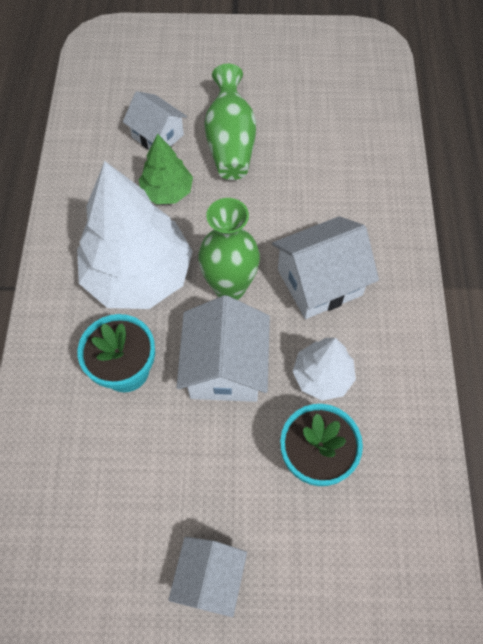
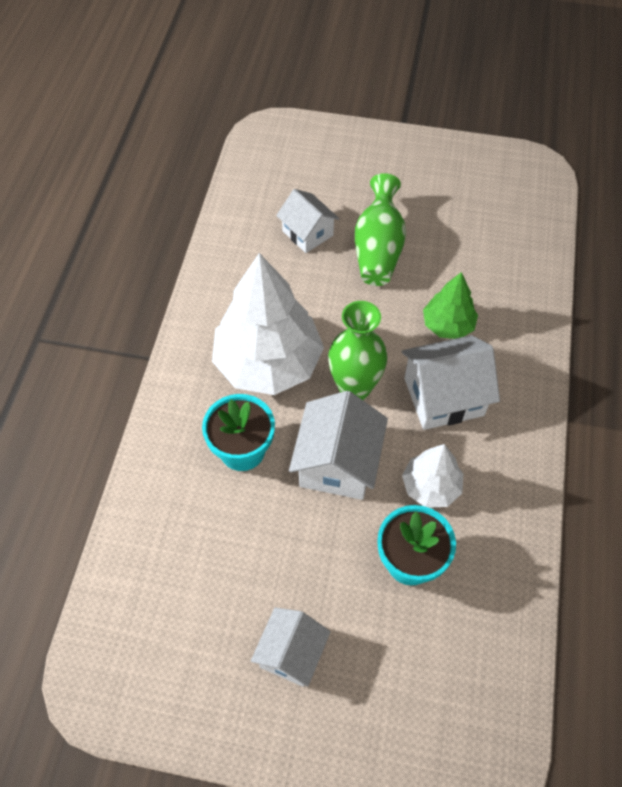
camera: 10 degrees right, 5 degrees down
green tree [139,134,193,204] -> green tree moved to [423,272,478,339]

